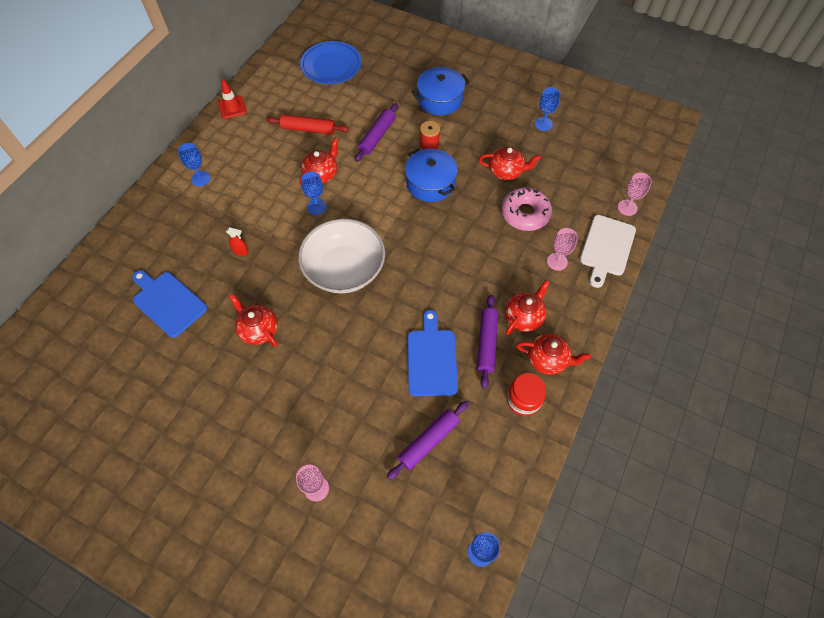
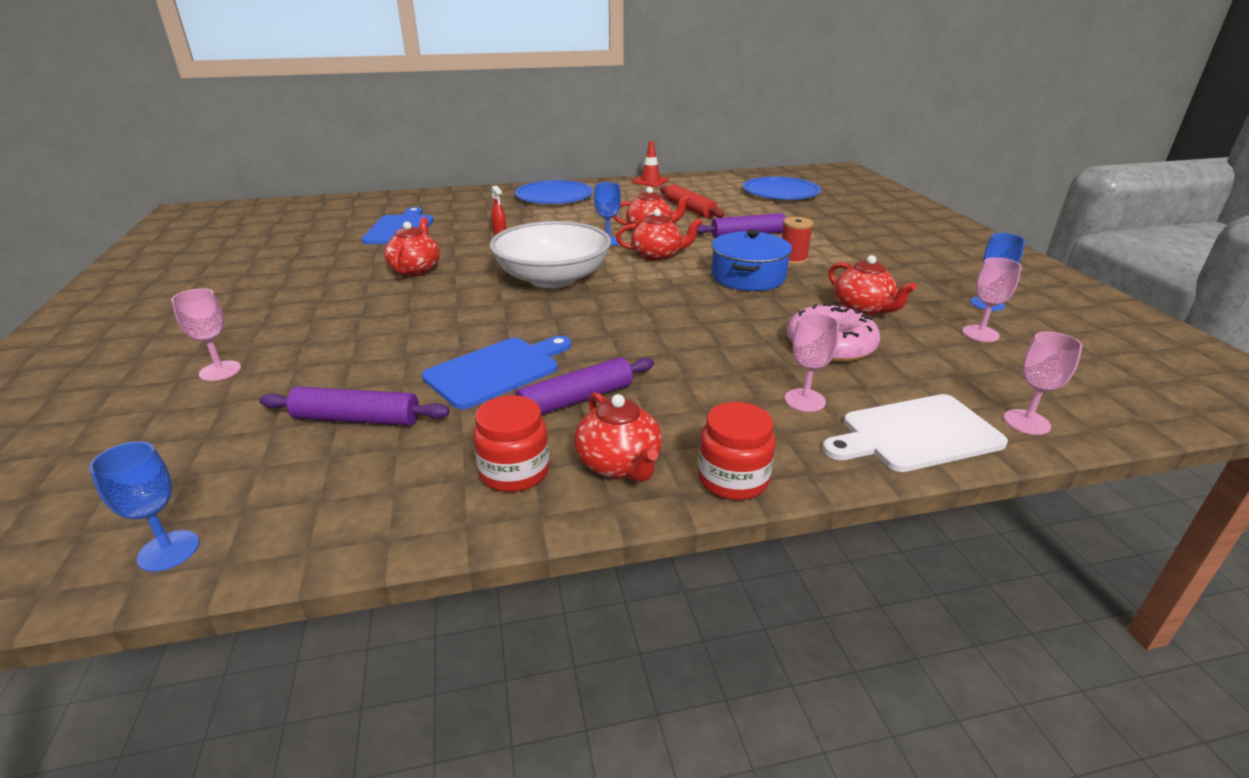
camera: 50 degrees right, 30 degrees down
blue goblet [178,143,211,186] -> blue plate [515,180,593,204]
blue pot [412,67,470,115] -> none
red teapot [505,280,550,335] -> red teapot moved to [616,209,702,261]
none -> red jar [698,402,776,500]
none -> pink goblet [962,257,1021,342]

